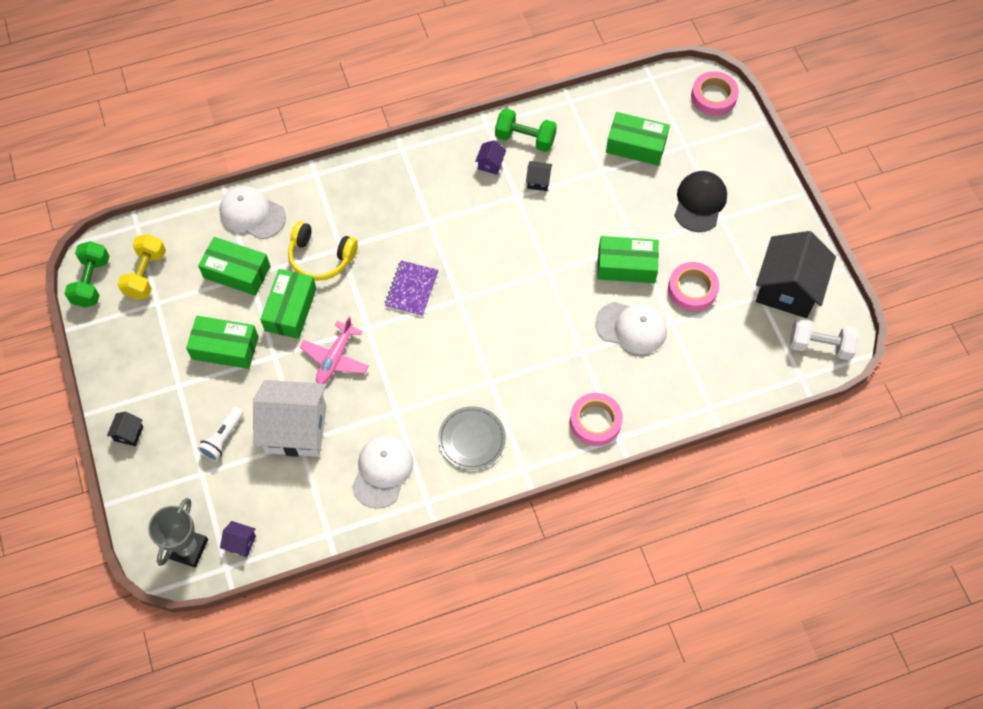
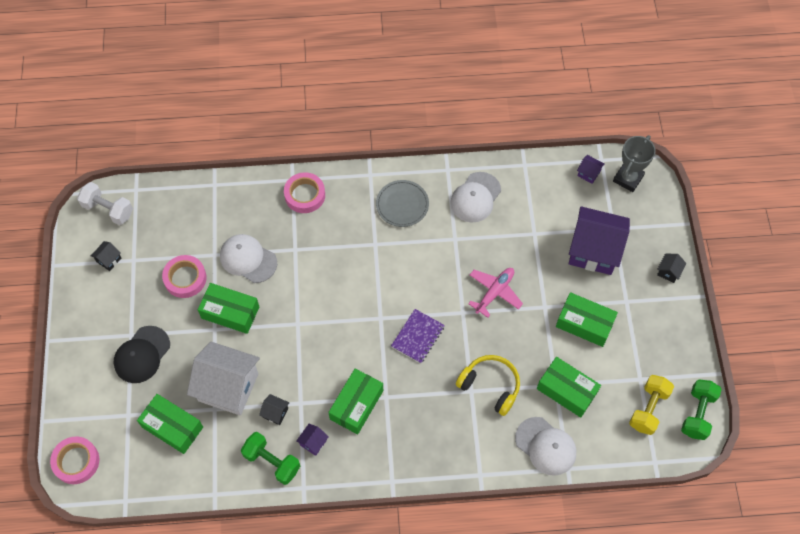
camera: 165 degrees left, 0 degrees up
white flashlight [198,407,243,461] -> purple house [569,206,630,275]
white house [253,380,327,457] -> white house moved to [187,342,260,416]
green box [260,269,317,339] -> green box moved to [328,369,383,434]
black house [756,231,836,318] -> black house [91,241,121,271], size x0.41

